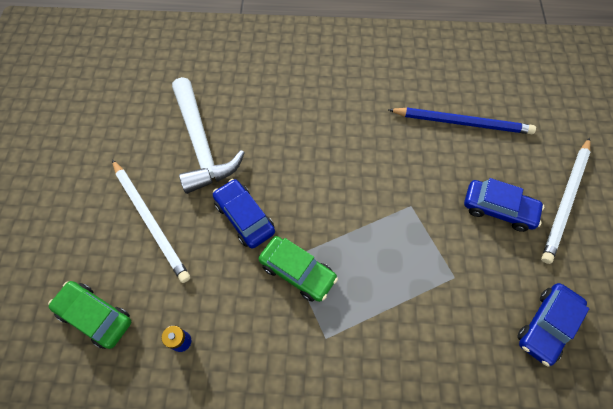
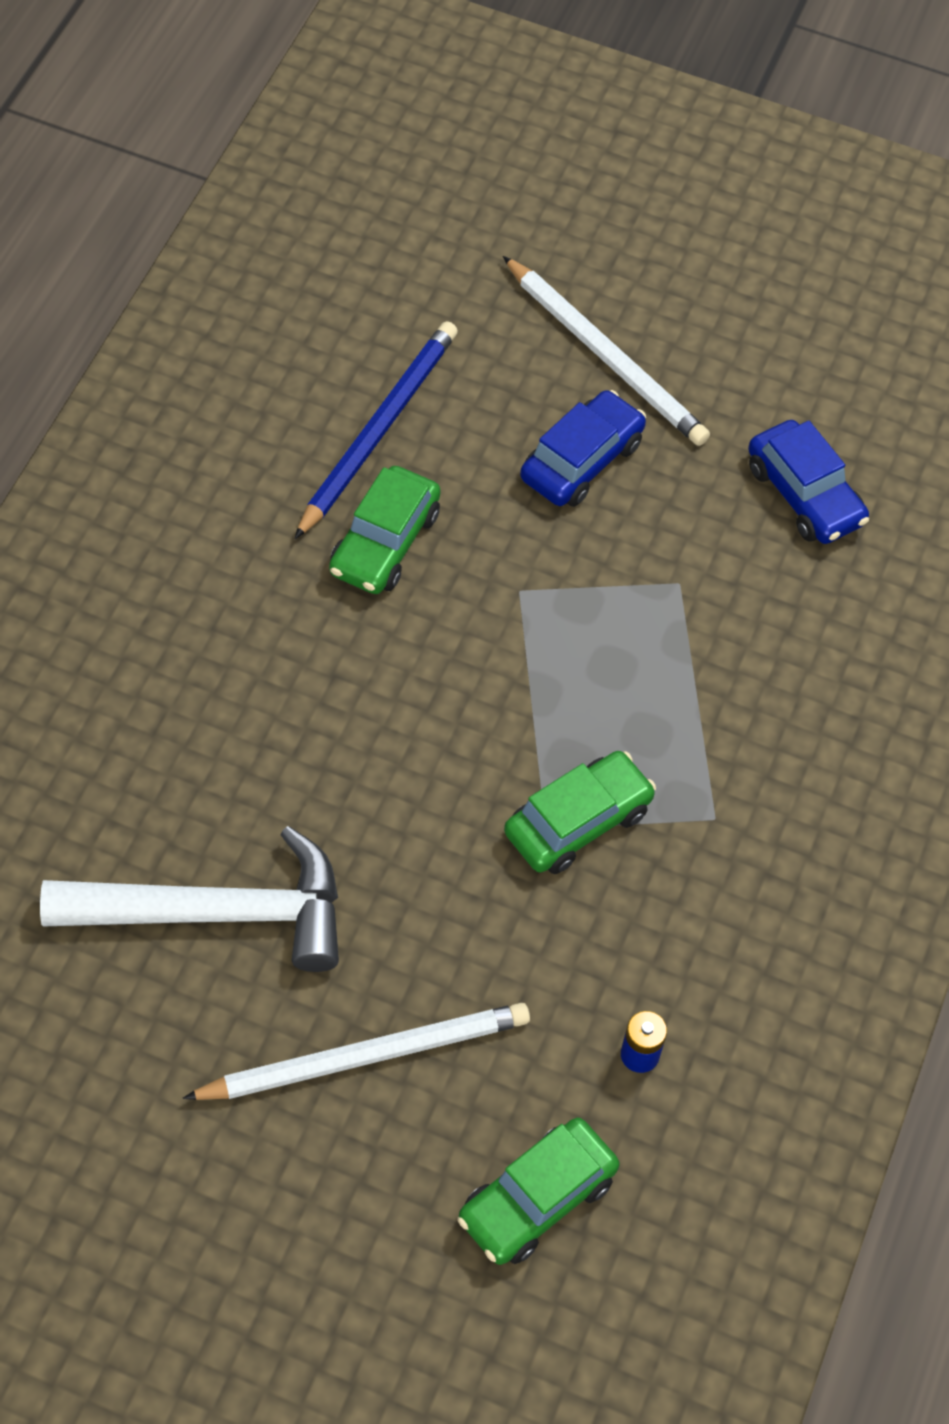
camera: 75 degrees left, 5 degrees down
blue car [213,179,275,249] -> none
none -> green car [329,466,441,594]

